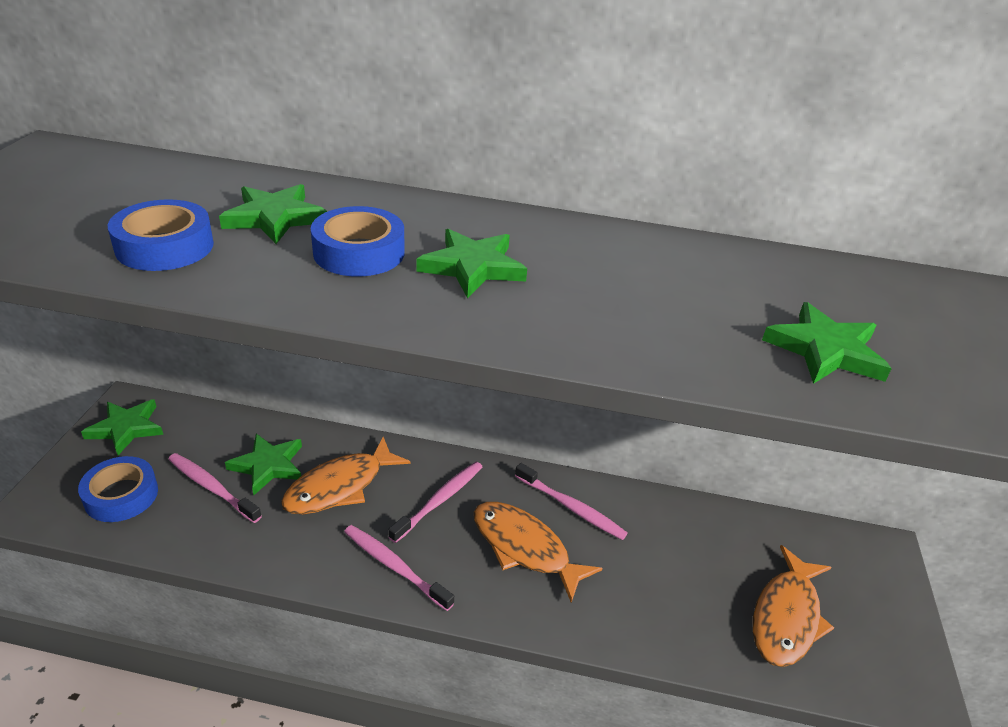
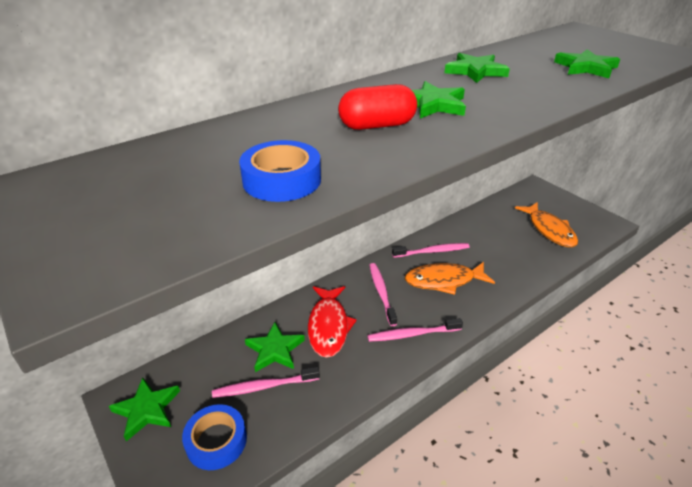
camera: 45 degrees left, 0 degrees up
green star [219,184,327,244] -> green star moved to [444,53,510,83]
orange fish [281,437,411,514] -> red fish [308,286,357,358]
blue tape [310,206,405,277] -> red capsule [338,84,417,130]

